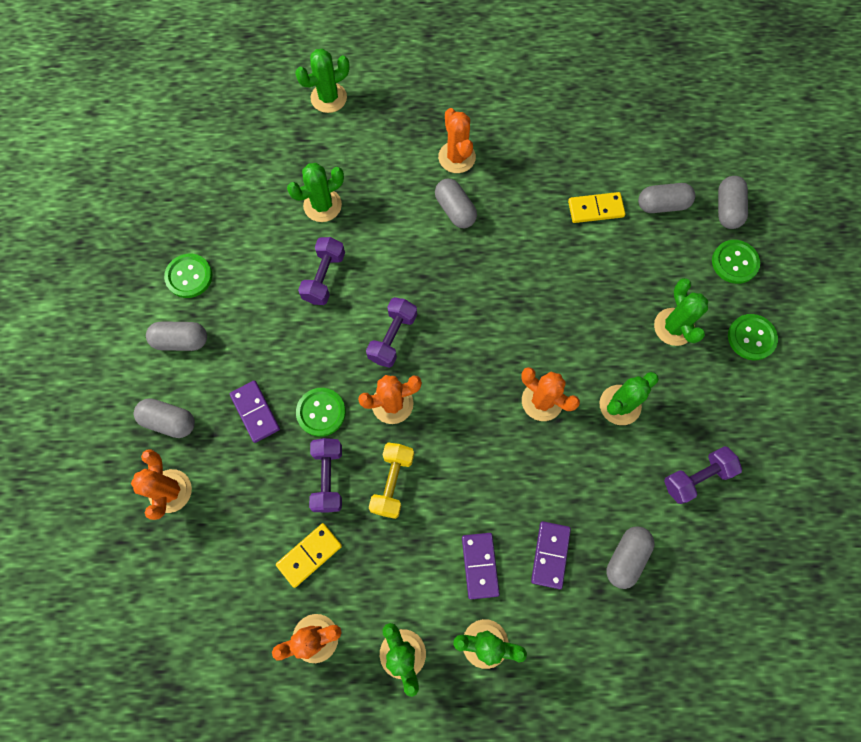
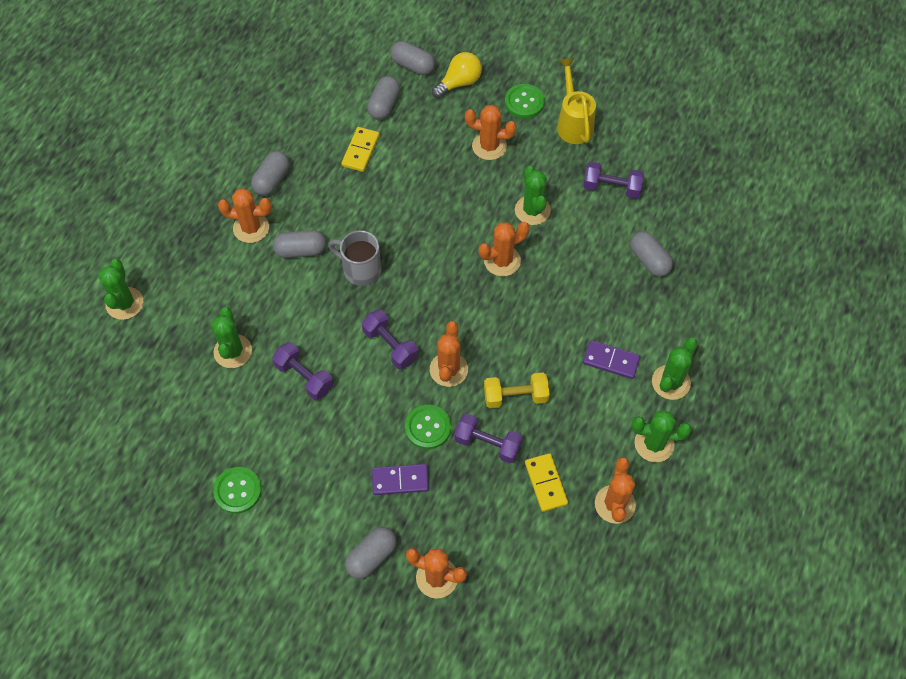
camera: 65 degrees left, 10 degrees down
grey capsule [146,321,207,351] -> grey capsule moved to [251,151,289,196]
yellow dumbbell [369,443,414,519] -> yellow dumbbell turned 45 degrees counterclockwise [484,373,550,408]
purple domino [531,521,571,589] -> none
green cactus [654,278,708,346] -> orange cactus [465,105,517,160]
purple dumbbell [664,446,742,504] -> purple dumbbell turned 75 degrees counterclockwise [583,162,644,199]
green button [712,240,760,284] -> yellow light bulb [432,52,482,98]
none -> grey mug [328,230,381,286]
none -> yellow watering can [557,58,596,144]

